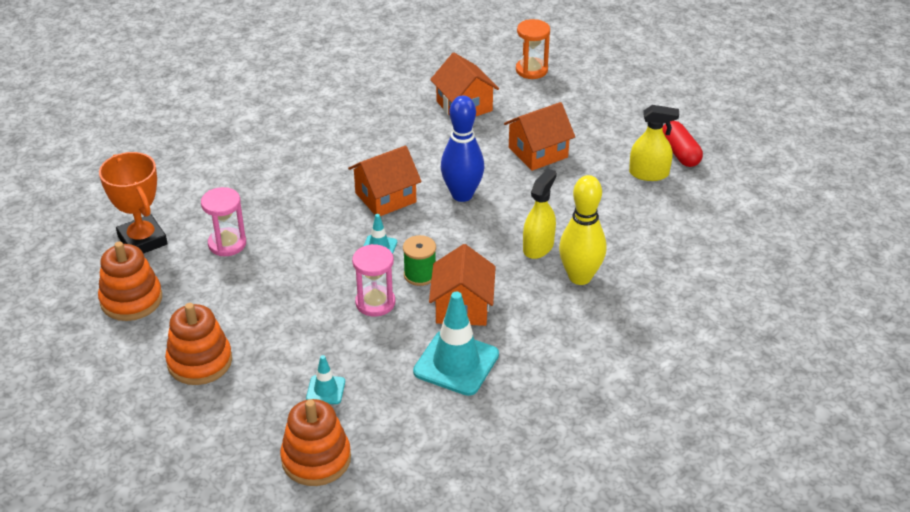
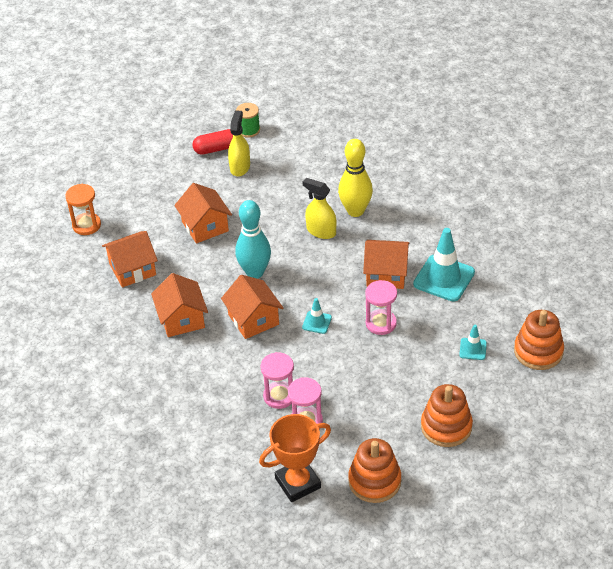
camera: 85 degrees left, 5 degrees up
green spool [403,235,436,286] -> green spool moved to [236,103,260,138]
blue bowling pin [441,96,485,202] -> turquoise bowling pin [235,200,271,279]
none -> orange house [151,273,208,337]
none -> pink hourglass [261,352,294,409]

